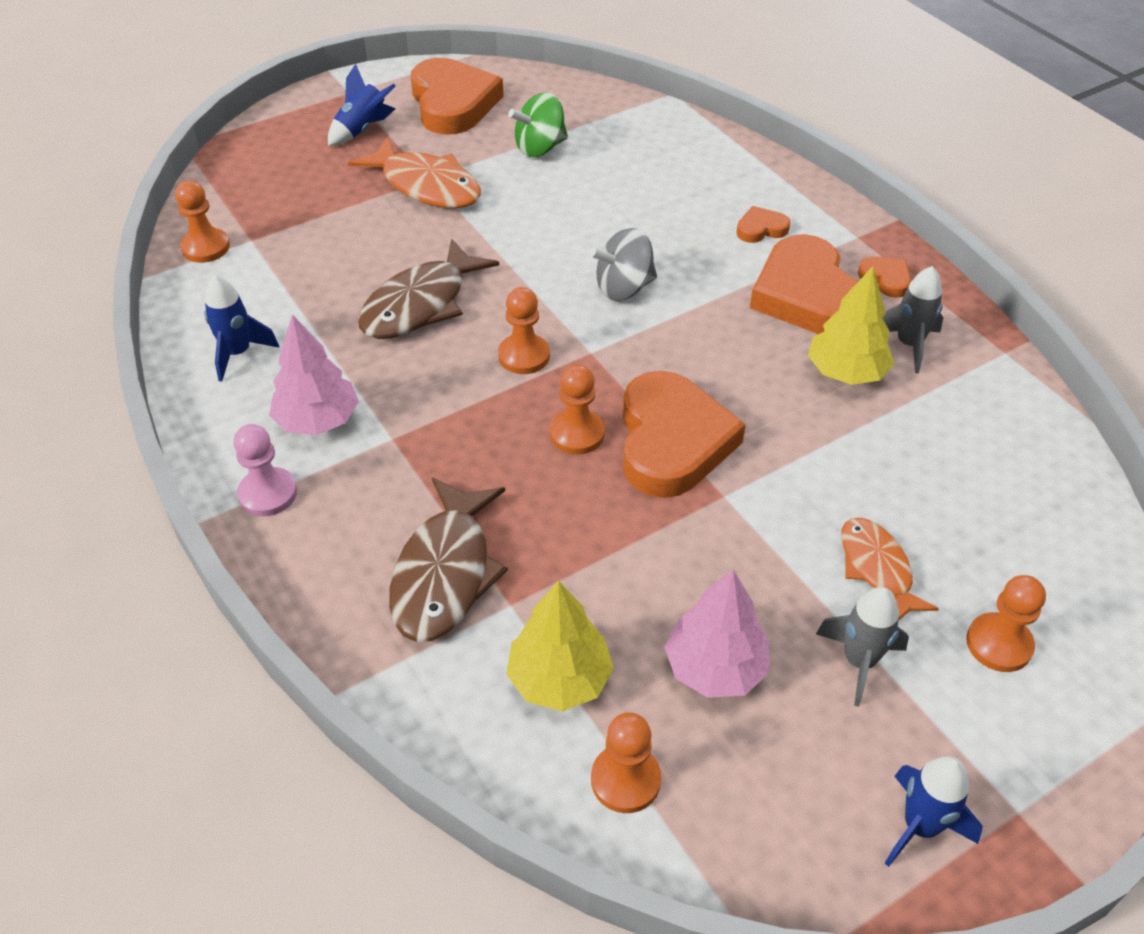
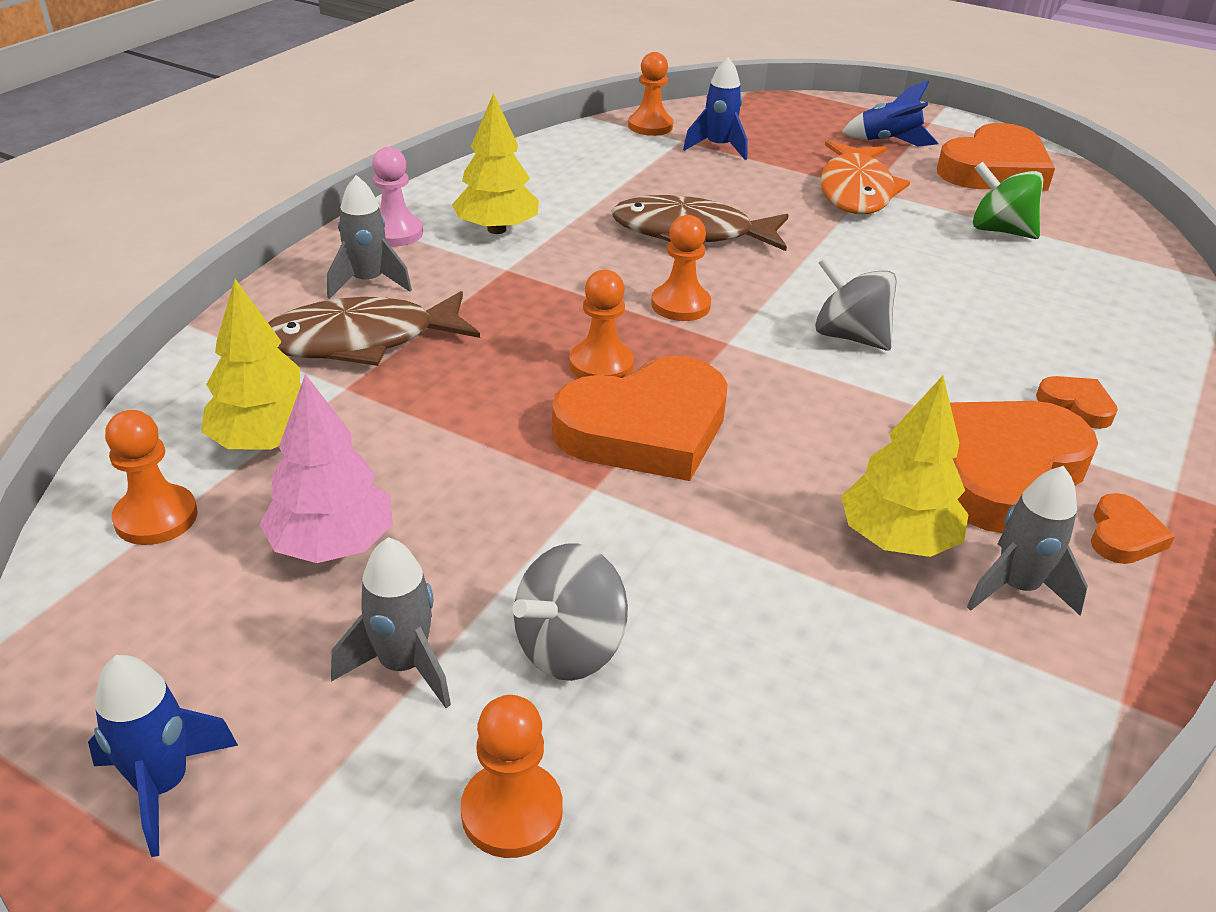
camera: 60 degrees right, 10 degrees down
blue rocket [204,275,279,382] -> blue rocket moved to [683,57,748,160]
pink tree [269,315,359,435] -> yellow tree [452,93,539,234]
orange fish [841,518,939,621] -> grey spinning top [513,544,628,681]
none -> grey rocket [327,175,412,299]

